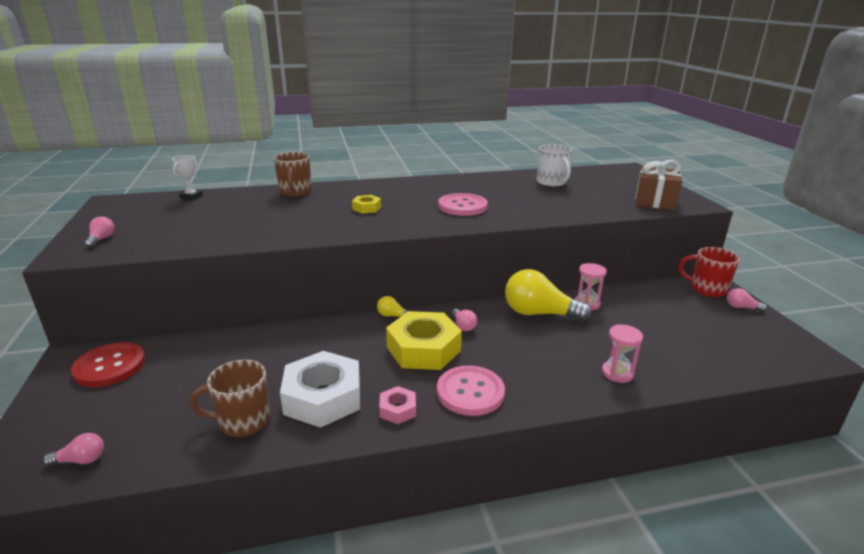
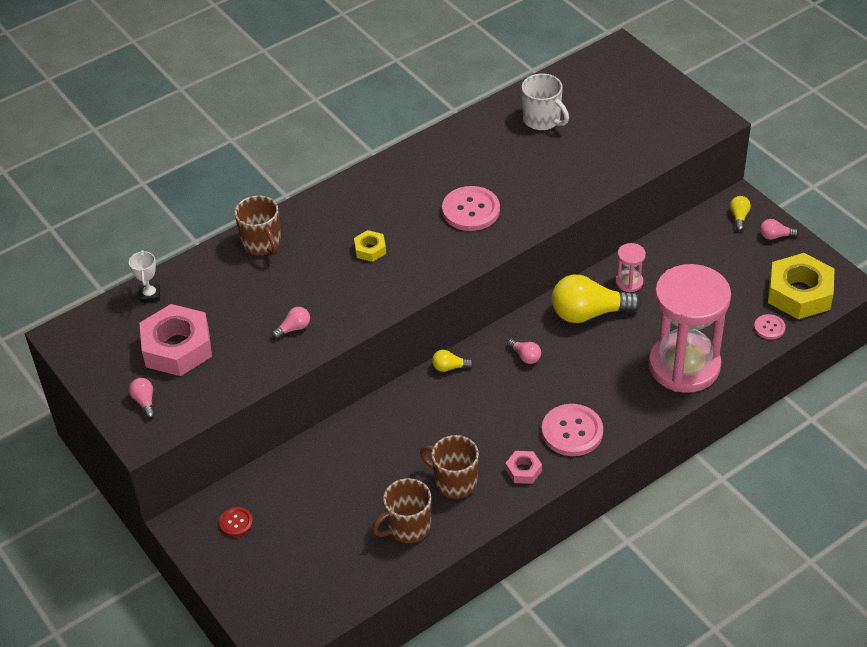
camera: 20 degrees left, 20 degrees up
pink light bulb [43,433,104,466] -> pink light bulb moved to [272,307,310,339]
red button [71,342,145,387] -> red button [219,507,253,537], size x0.53
white nut [280,351,360,428] -> brown mug [420,435,479,499]
yellow nut [386,311,462,370] -> yellow nut moved to [768,253,835,319]
pink hourglass [602,324,643,383] -> pink hourglass [648,264,731,393], size x2.48
brown gift [635,160,682,210] -> none
red mug [678,247,740,297] -> yellow light bulb [730,196,751,231]
none -> pink nut [139,304,212,376]
none -> pink button [754,314,786,340]

